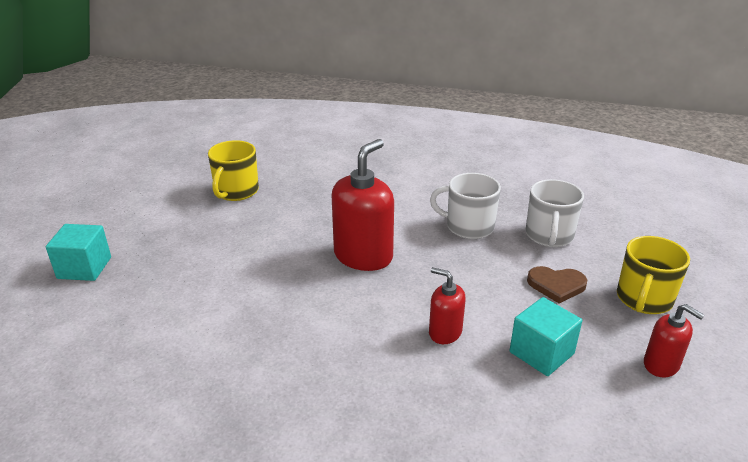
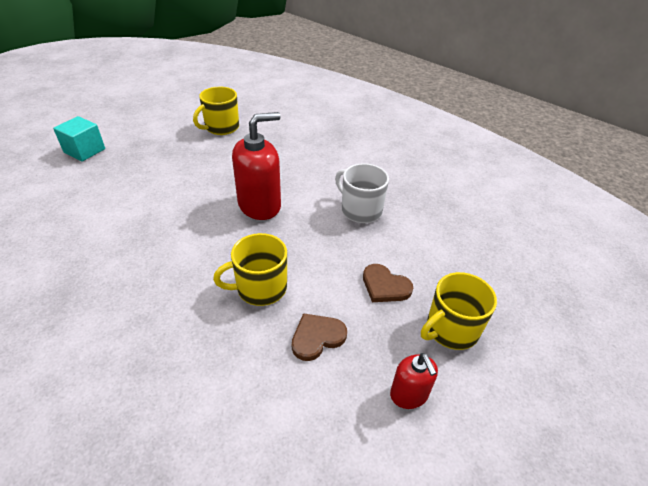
camera: 25 degrees right, 10 degrees up
red soap dispenser [429,267,466,344] -> yellow mug [213,233,287,306]
turquoise cube [510,297,582,376] -> brown heart [292,313,347,361]
white mug [526,179,584,247] -> none

